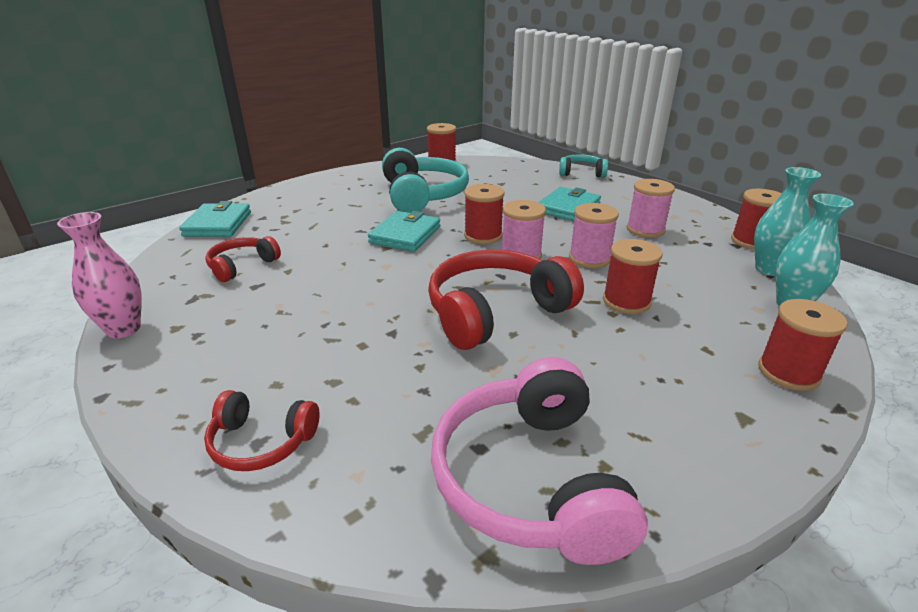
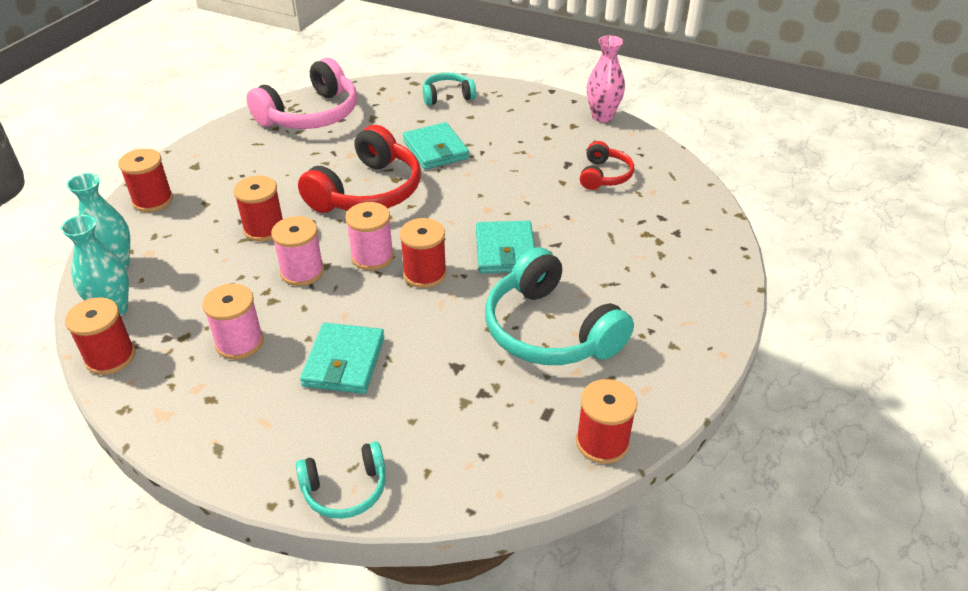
camera: 155 degrees right, 10 degrees up
turquoise wallet [179,201,251,237] -> turquoise wallet moved to [403,122,469,170]
red headphones [204,390,319,471] -> turquoise headphones [423,73,476,105]
pink headphones [431,357,648,565] -> pink headphones turned 75 degrees clockwise [246,58,357,129]

